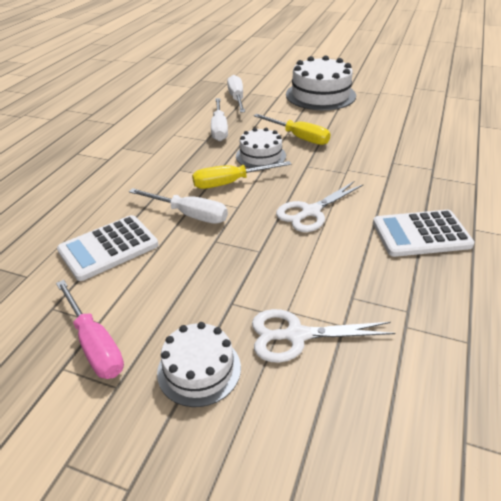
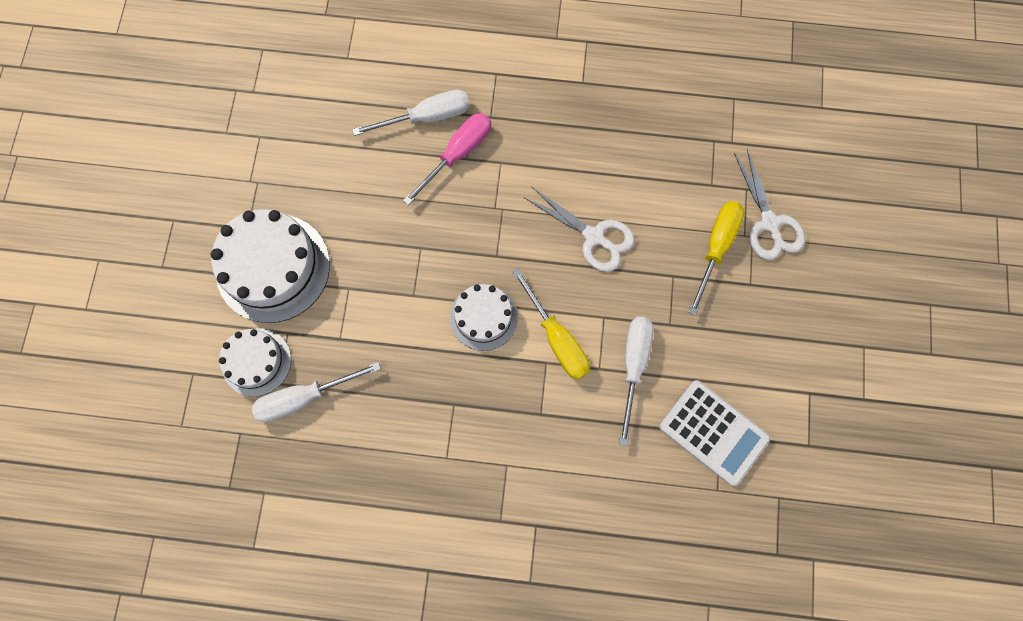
camera: 105 degrees left, 35 degrees up
pink screwdriver [56,280,124,379] -> pink screwdriver moved to [403,113,491,205]
white cake [157,322,241,407] -> white cake moved to [219,328,291,396]
white screwdriver [211,98,228,141] -> white screwdriver moved to [352,89,470,136]
yellow screwdriver [253,114,331,145] -> yellow screwdriver moved to [688,201,745,315]
white calculator [373,210,474,257] -> none

